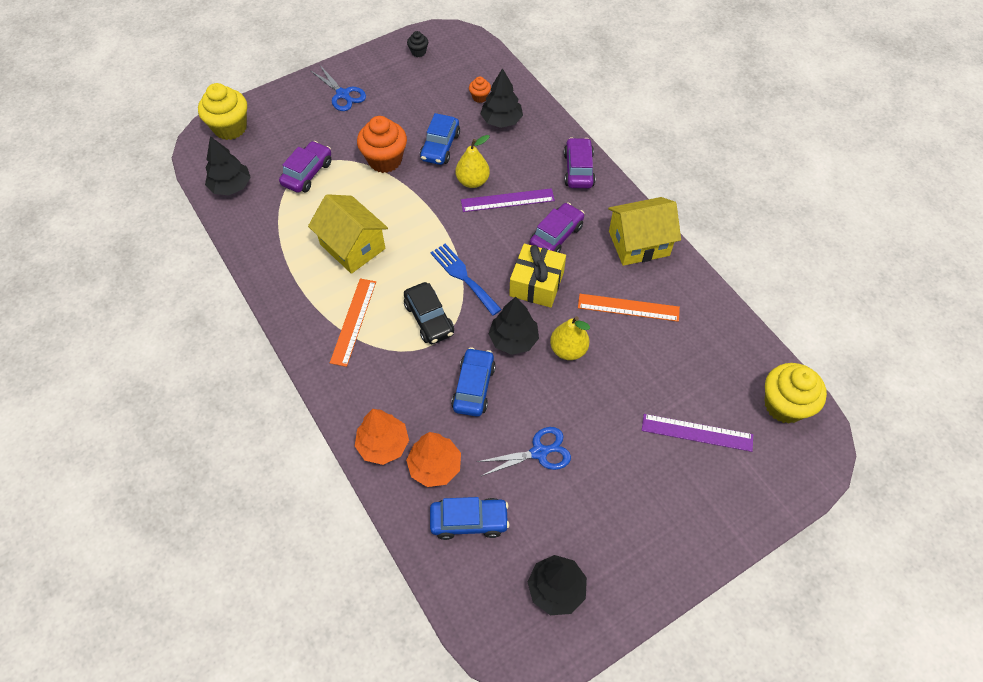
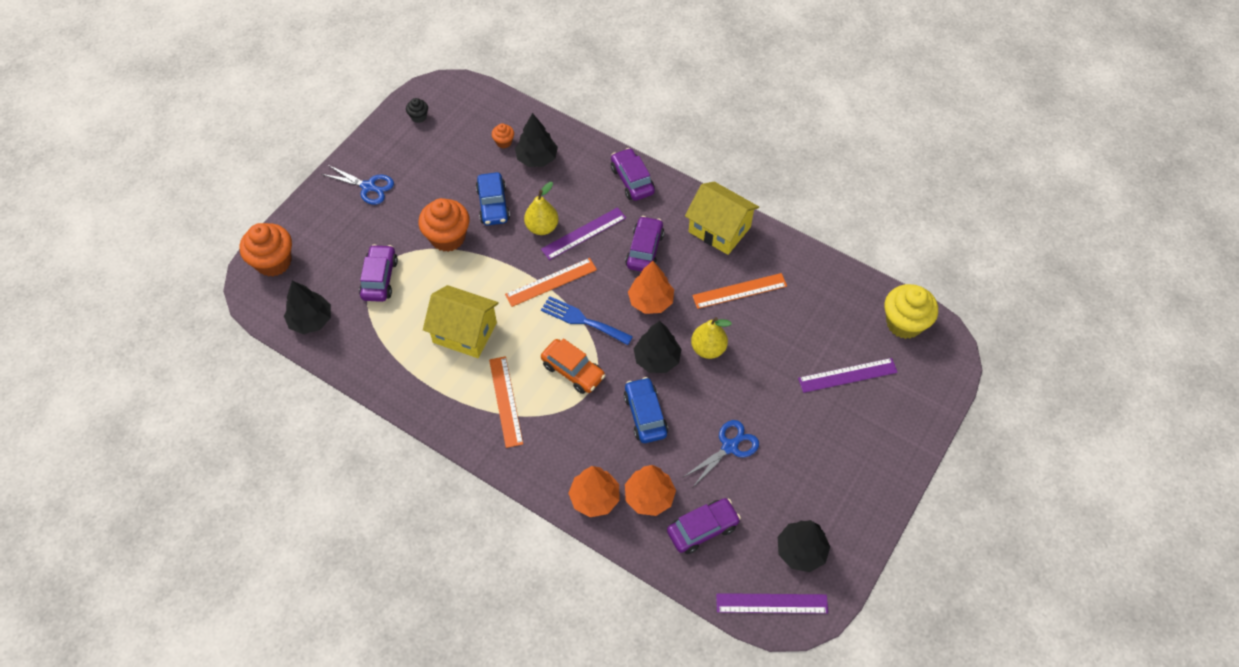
camera: 25 degrees left, 0 degrees up
yellow cupcake [198,83,247,140] -> orange cupcake [239,223,292,277]
black car [404,282,454,344] -> orange car [541,338,606,394]
blue car [430,497,509,540] -> purple car [667,498,741,554]
yellow gift [509,244,566,308] -> orange tree [628,261,674,314]
yellow house [608,197,681,266] -> yellow house turned 75 degrees clockwise [685,182,759,255]
none -> orange ruler [505,258,597,307]
none -> purple ruler [716,593,828,614]

